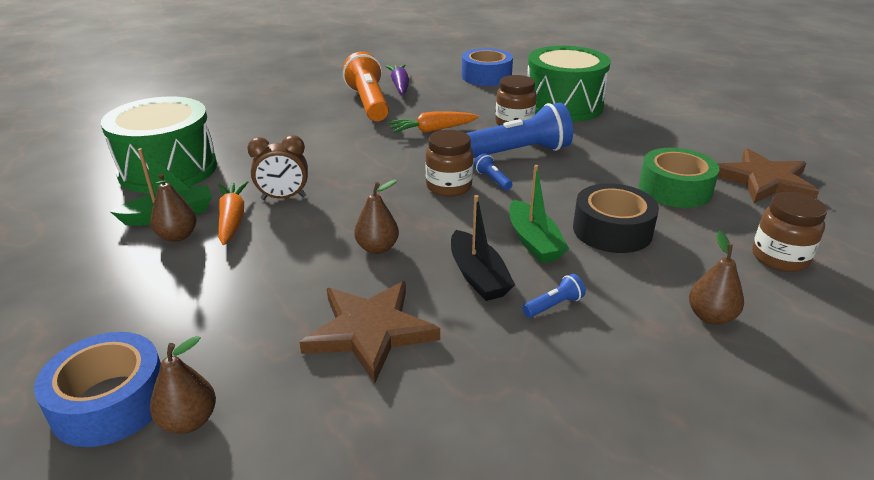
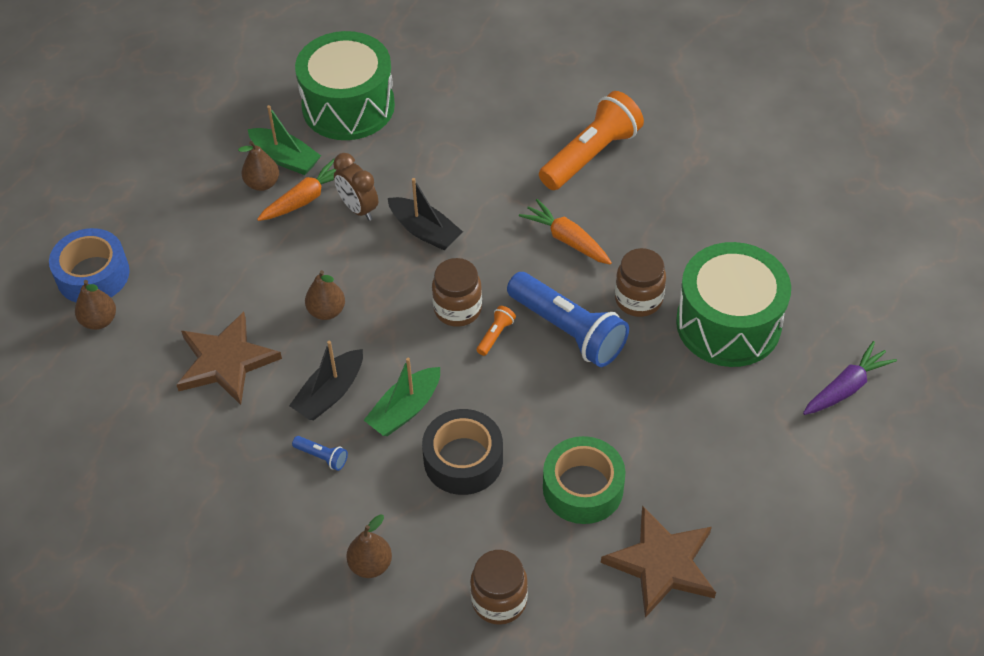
camera: 60 degrees right, 20 degrees up
purple carrot [385,64,409,94] -> purple carrot moved to [803,341,897,415]
blue tape [461,48,513,86] -> none
blue flashlight [474,153,512,190] -> orange flashlight [477,306,516,356]
none -> black boat [388,178,463,250]

